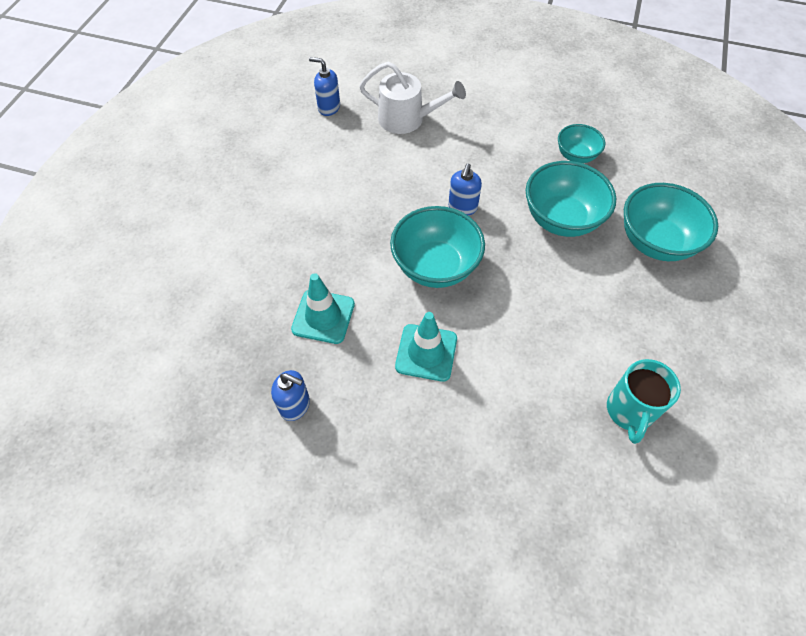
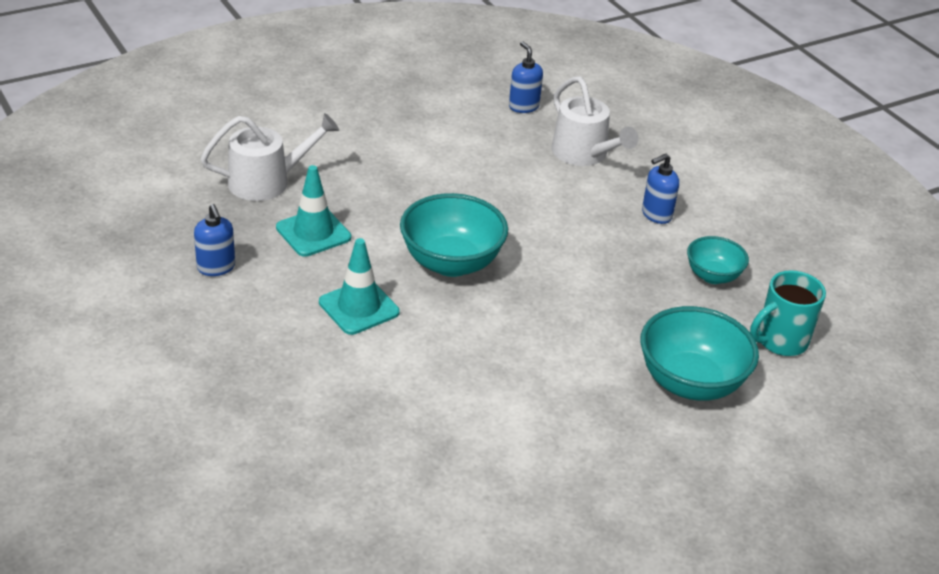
camera: 40 degrees right, 20 degrees down
blue soap dispenser [448,163,482,215] -> blue soap dispenser moved to [642,154,679,224]
turquoise bowl [526,161,616,237] -> none
turquoise mug [607,359,681,444] -> turquoise mug moved to [750,270,826,356]
none -> white watering can [201,113,339,201]

